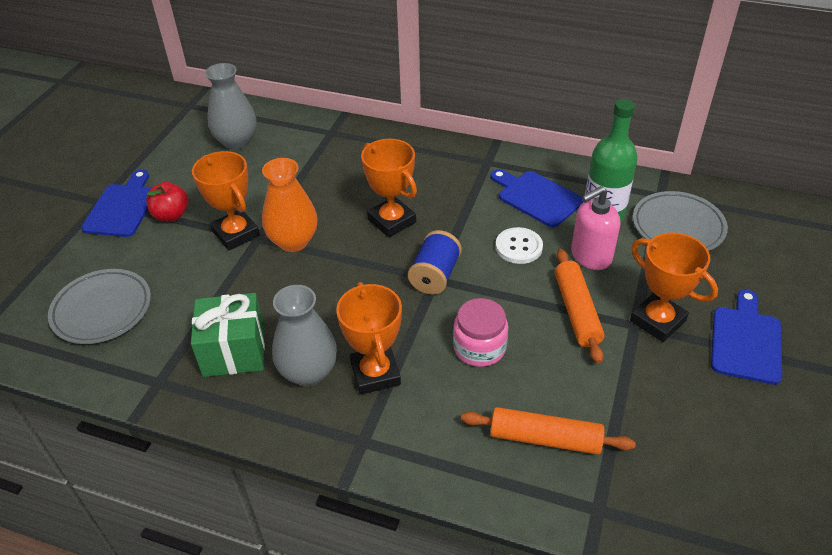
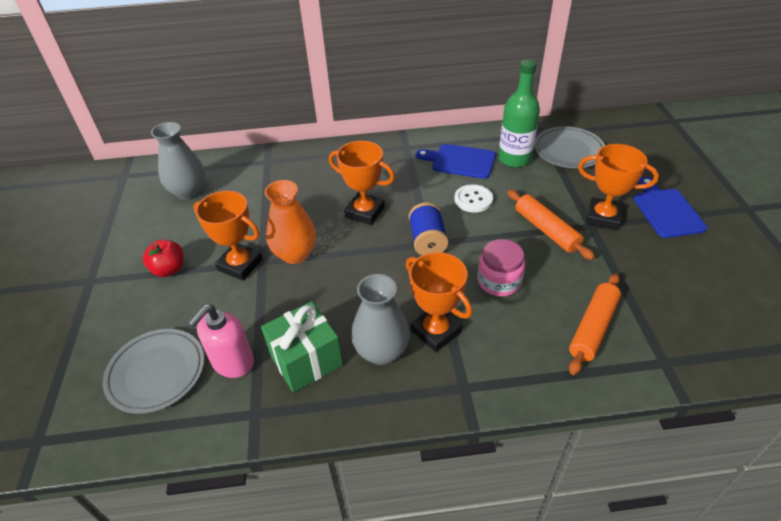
camera: 25 degrees left, 0 degrees up
blue cutting board [81,170,152,237] -> none
orange rolling pin [461,407,636,455] -> orange rolling pin turned 45 degrees counterclockwise [569,273,621,375]
pink soap dispenser [571,186,620,270] -> pink soap dispenser moved to [188,305,254,378]

